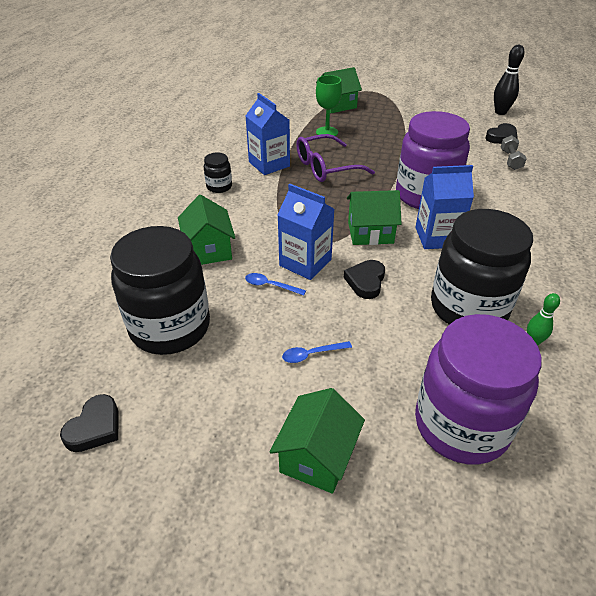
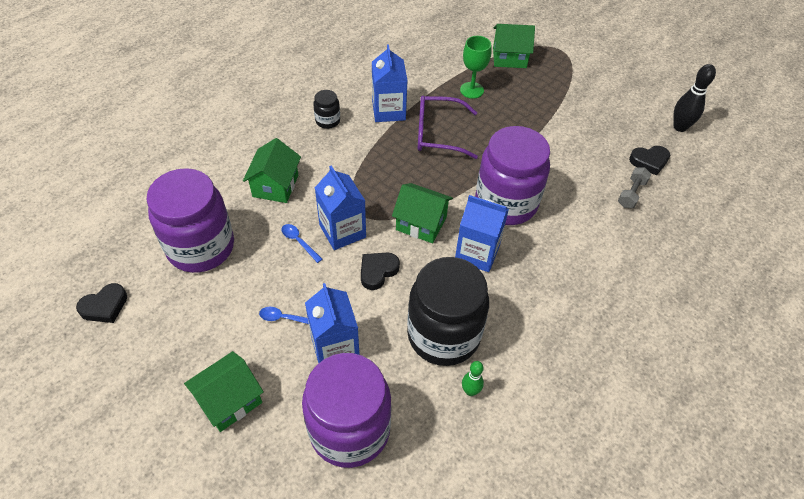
camera: 25 degrees right, 10 degrees up
black jar [110,226,210,355] -> purple jar [146,168,234,273]
none -> blue carton [305,283,360,363]

